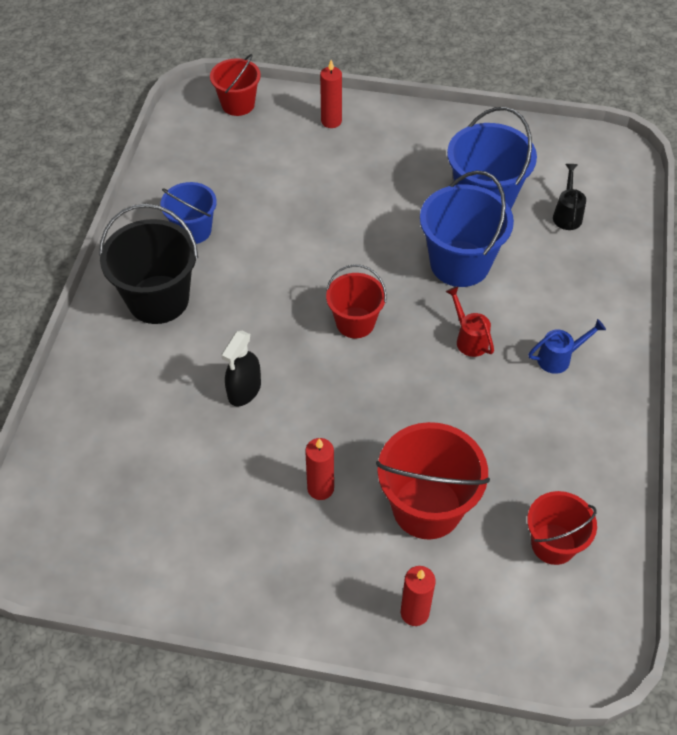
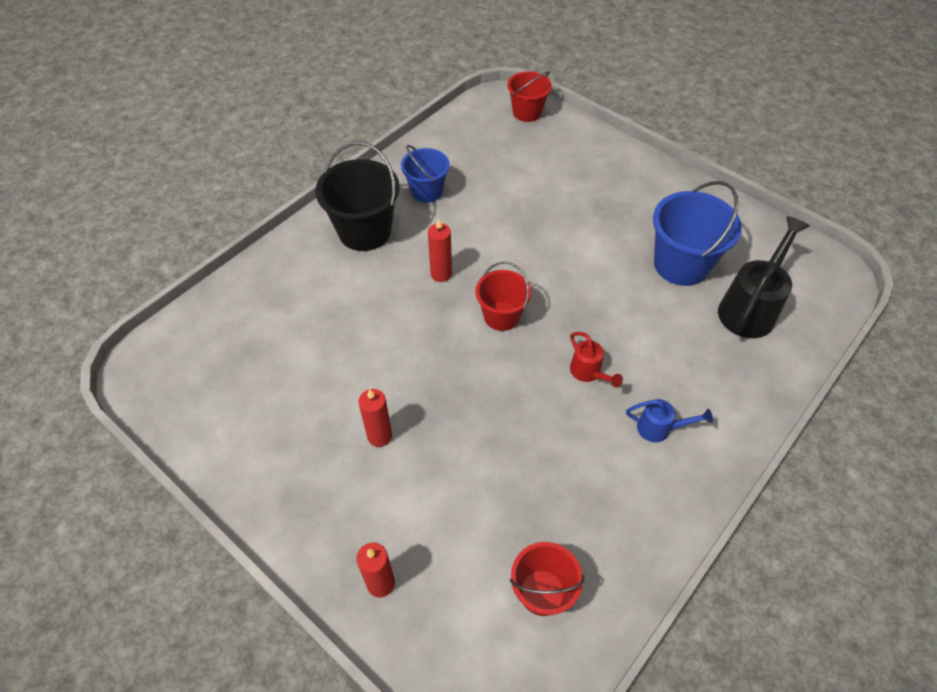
camera: 30 degrees right, 0 degrees up
black spray bottle [221,331,261,406] -> none
red candle [320,60,342,128] -> red candle moved to [428,218,452,282]
red bucket [376,422,490,540] -> none
blue bucket [420,171,514,287] -> none
red watering can [446,287,494,357] -> red watering can turned 150 degrees clockwise [570,332,623,387]
black watering can [553,164,586,230] -> black watering can [718,216,810,338], size x1.91

